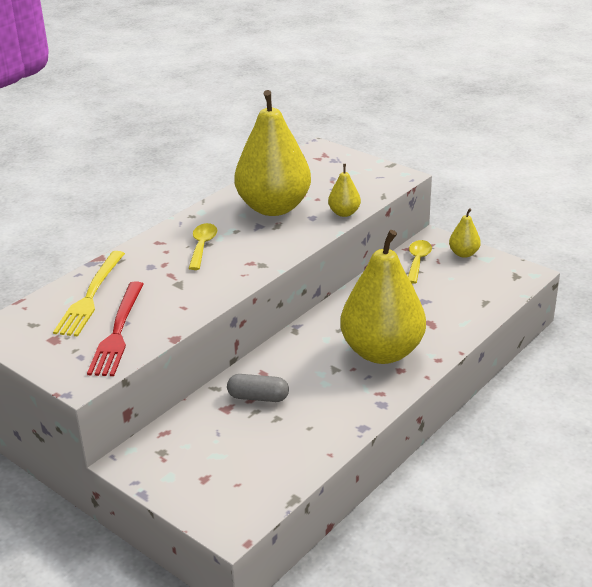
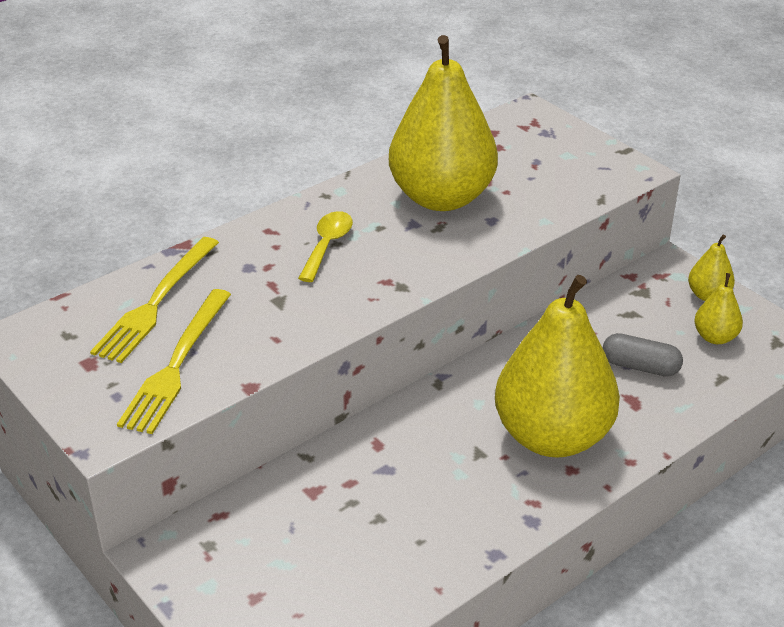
camera: 10 degrees right, 5 degrees up
red fork [87,281,144,376] -> yellow fork [117,289,231,434]
grey capsule [227,374,289,402] -> grey capsule moved to [603,333,683,377]
yellow pear [328,164,361,217] -> yellow pear moved to [694,273,743,344]
yellow spoon [408,240,432,284] -> none

